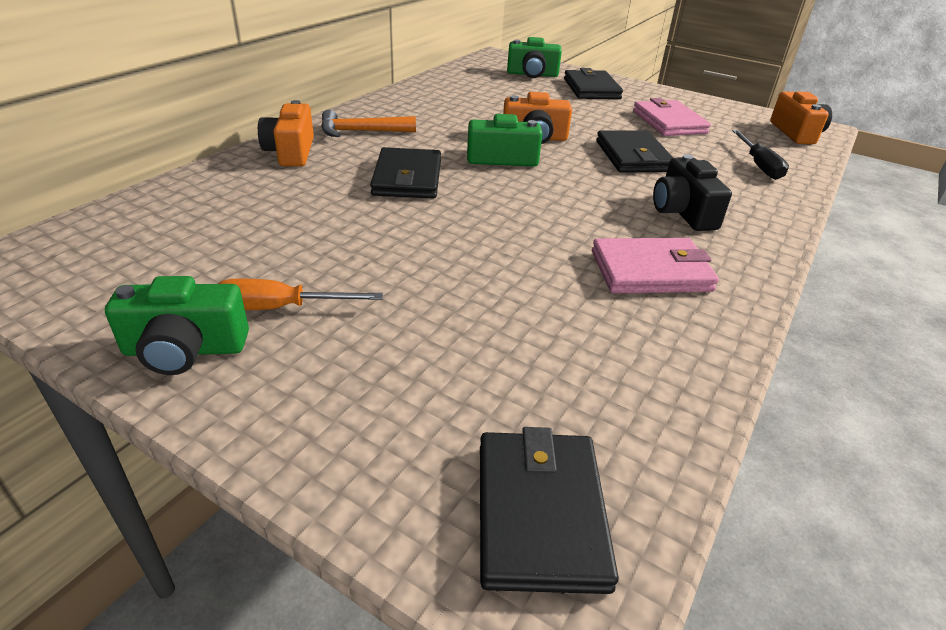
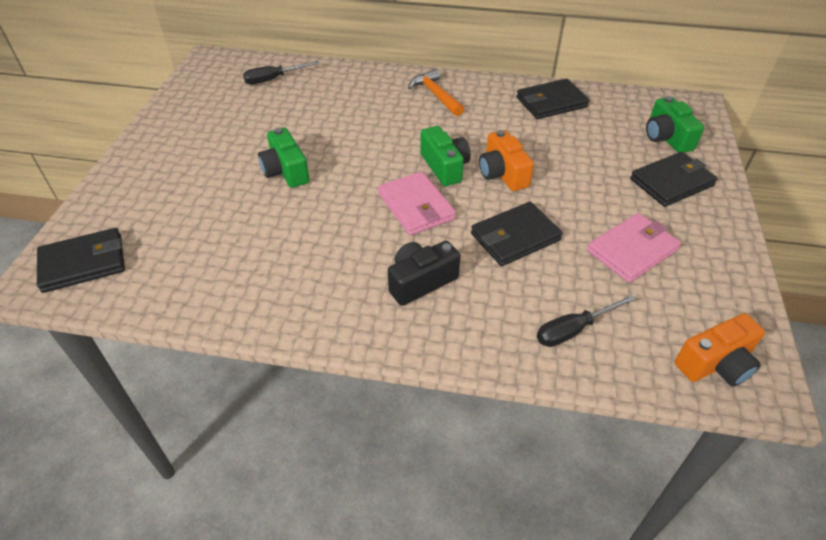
camera: 70 degrees right, 10 degrees up
green camera [105,276,249,375] -> green camera moved to [258,127,310,188]
orange screwdriver [218,278,383,310] -> none
orange camera [258,100,314,166] -> none
black wallet [370,147,441,199] -> black wallet moved to [516,79,590,119]
pink wallet [592,238,719,293] -> pink wallet moved to [378,171,456,235]
none -> black screwdriver [243,61,319,85]

